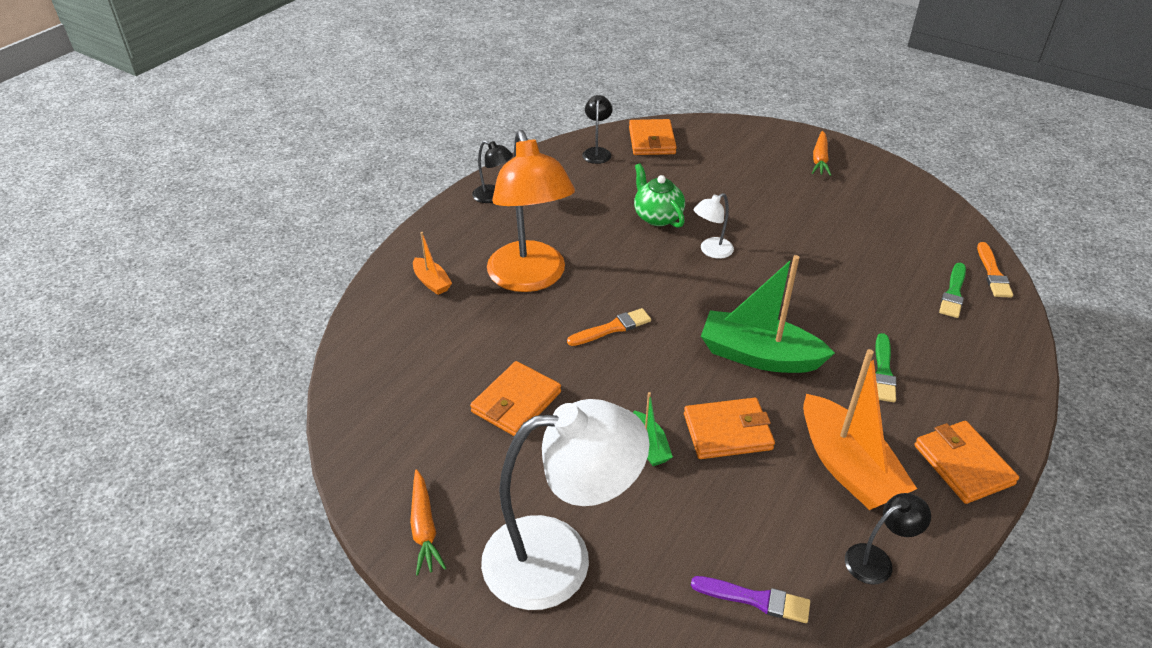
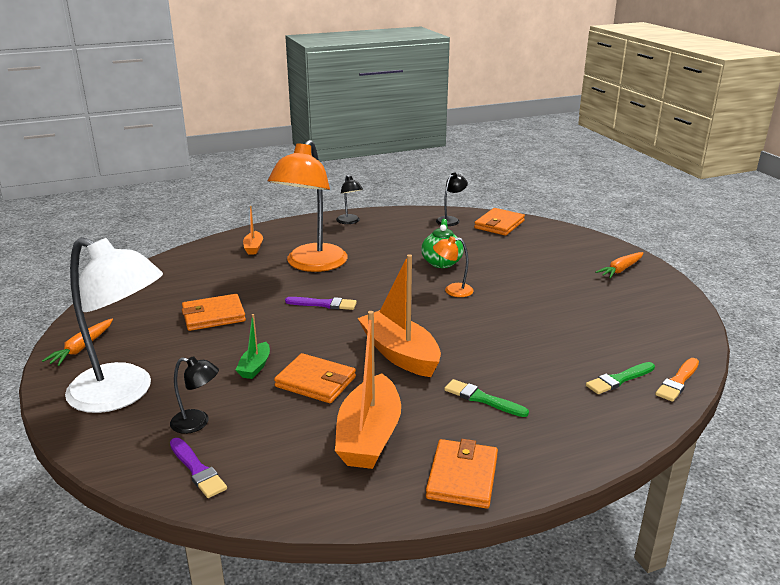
camera: 35 degrees right, 15 degrees down
orange brush [567,308,651,346] -> purple brush [285,297,357,310]
white lamp [694,193,734,259] -> orange lamp [433,236,474,297]
green boat [701,255,835,373] -> orange boat [357,254,441,377]
black lamp [845,493,931,584] -> black lamp moved to [170,356,219,434]
green brush [876,333,897,402] -> green brush turned 75 degrees clockwise [444,379,529,417]

